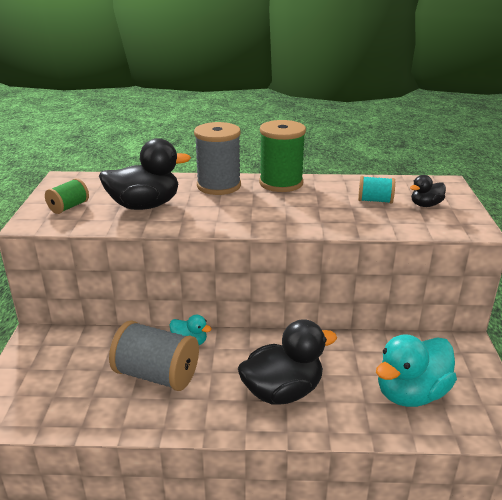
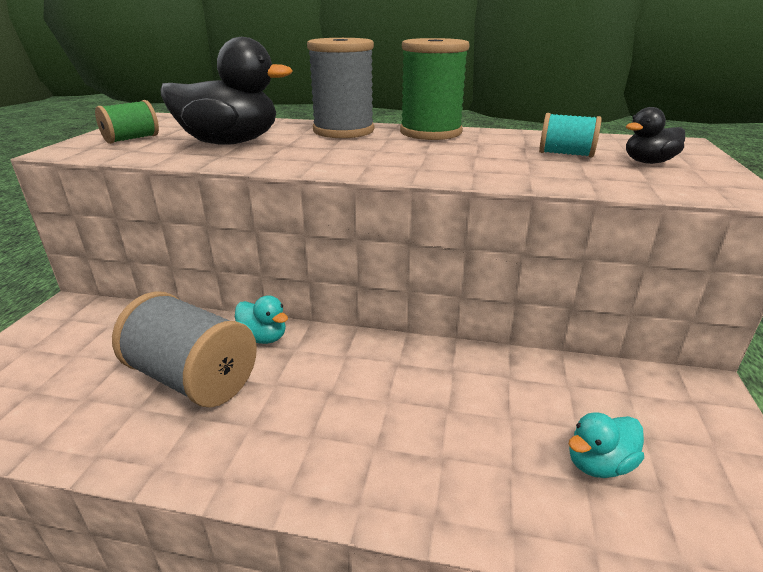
camera: 10 degrees right, 0 degrees up
black duck [238,319,337,405] -> none
turquoise duck [376,334,457,407] -> turquoise duck [569,413,644,478], size x0.50

